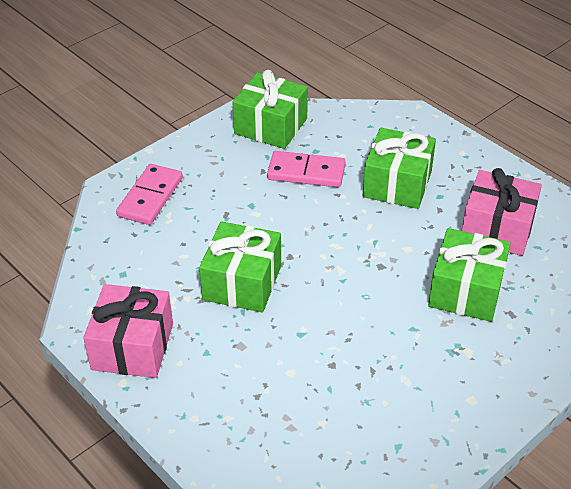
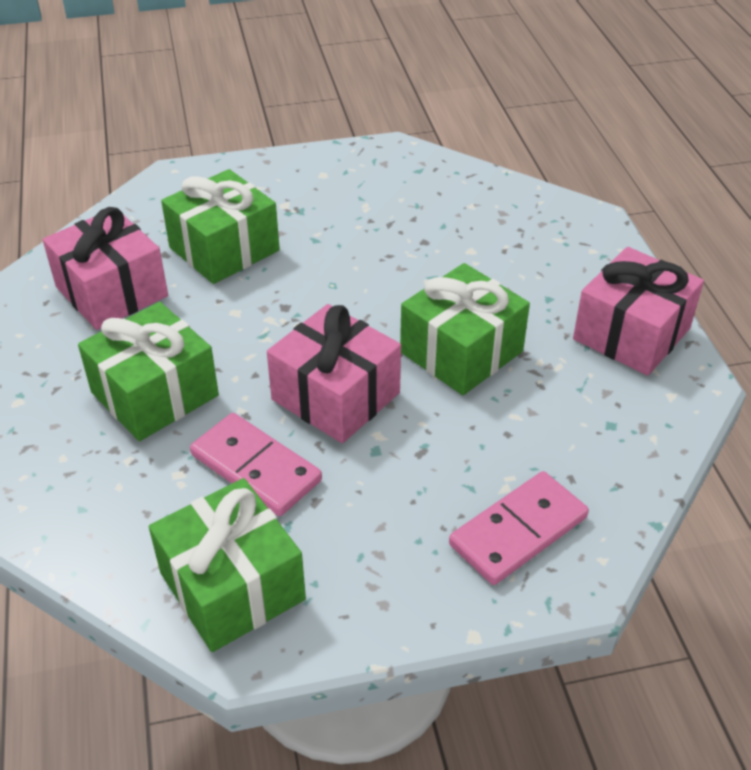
camera: 150 degrees left, 0 degrees up
none -> pink gift [267,304,401,443]

